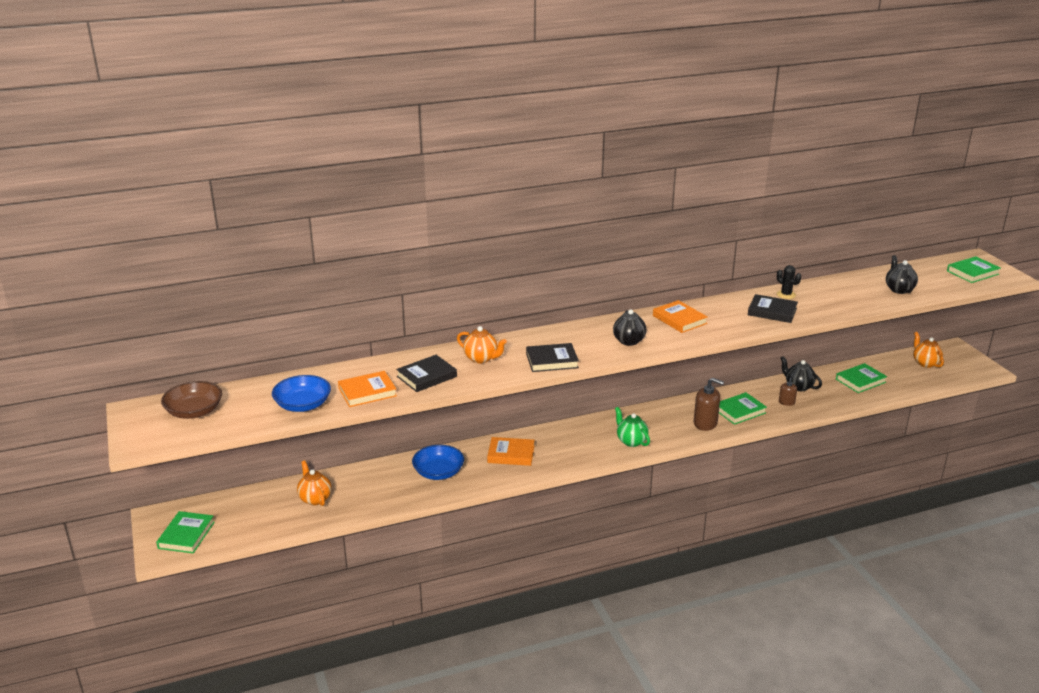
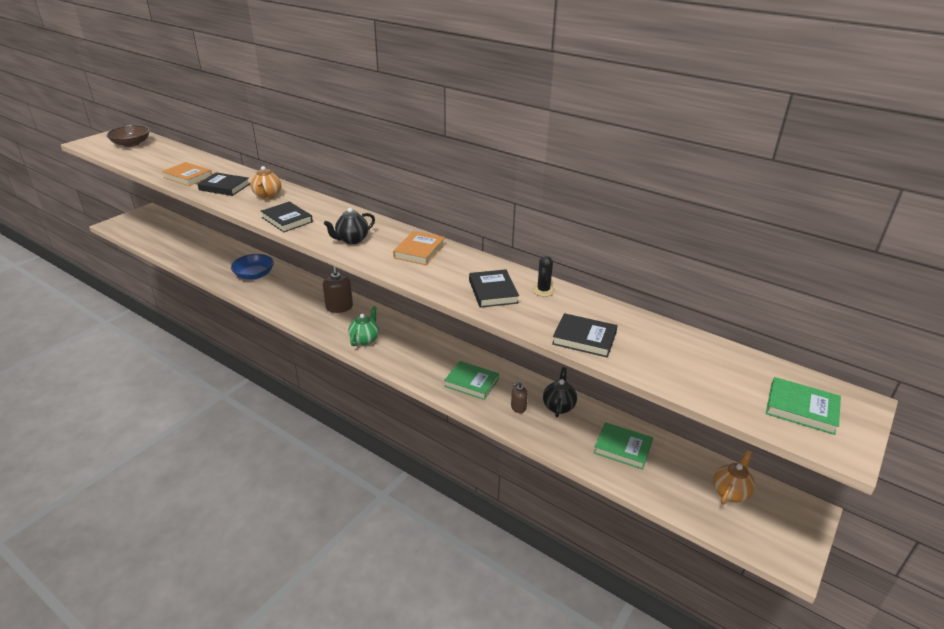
camera: 55 degrees right, 5 degrees up
green book [156,511,215,553] -> none
blue bowl [272,375,331,412] -> none
orange teapot [297,461,332,506] -> none
orange book [487,437,534,466] -> none
brown soap dispenser [694,378,724,431] -> brown soap dispenser moved to [323,266,353,313]
black teapot [886,255,918,294] -> none
none -> black book [552,313,618,358]

